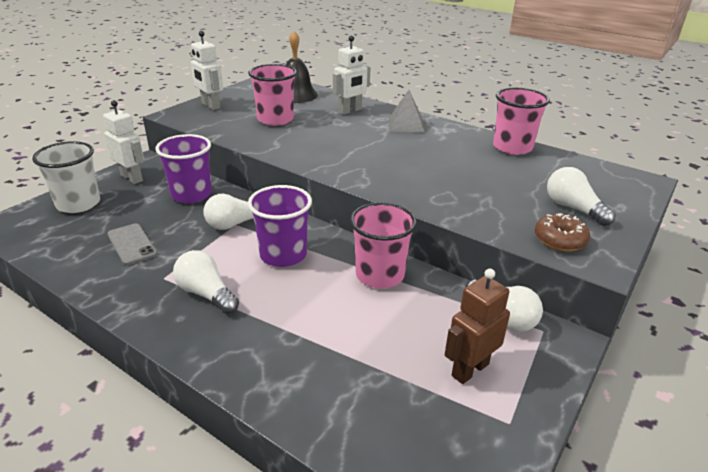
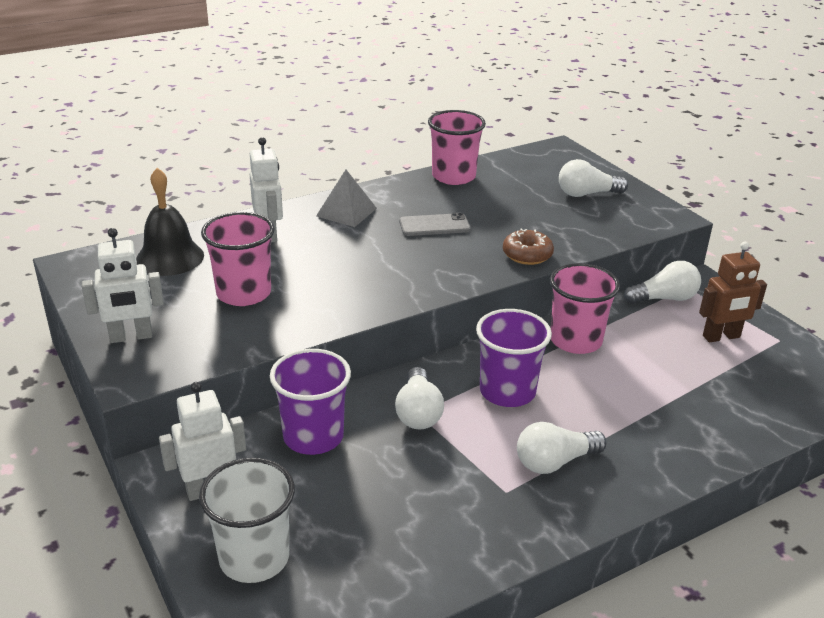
camera: 65 degrees left, 0 degrees up
grey phone [107,223,157,265] -> grey phone moved to [399,213,470,236]
brown robot [445,269,510,384] -> brown robot turned 90 degrees counterclockwise [699,242,767,343]
brown donut [535,213,590,251] -> brown donut moved to [503,229,554,265]

